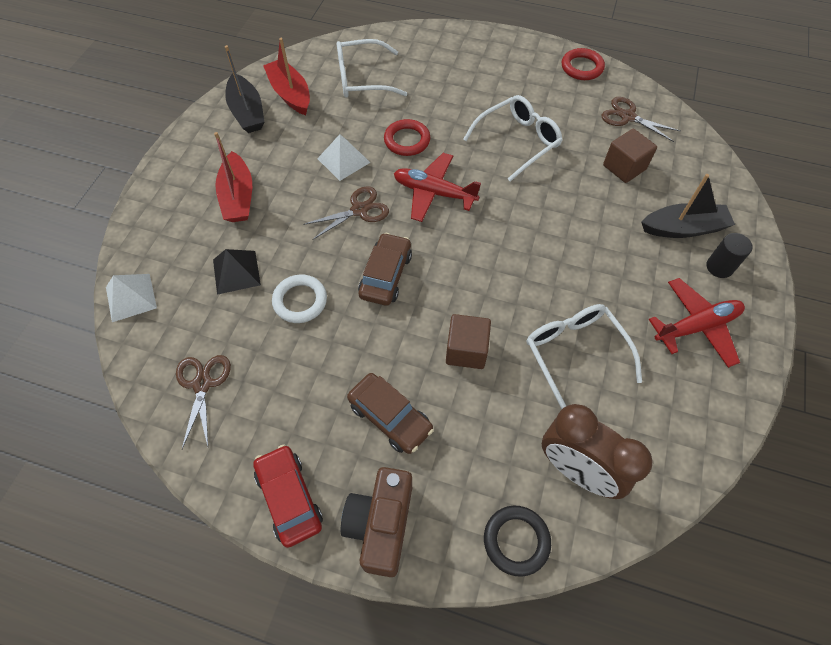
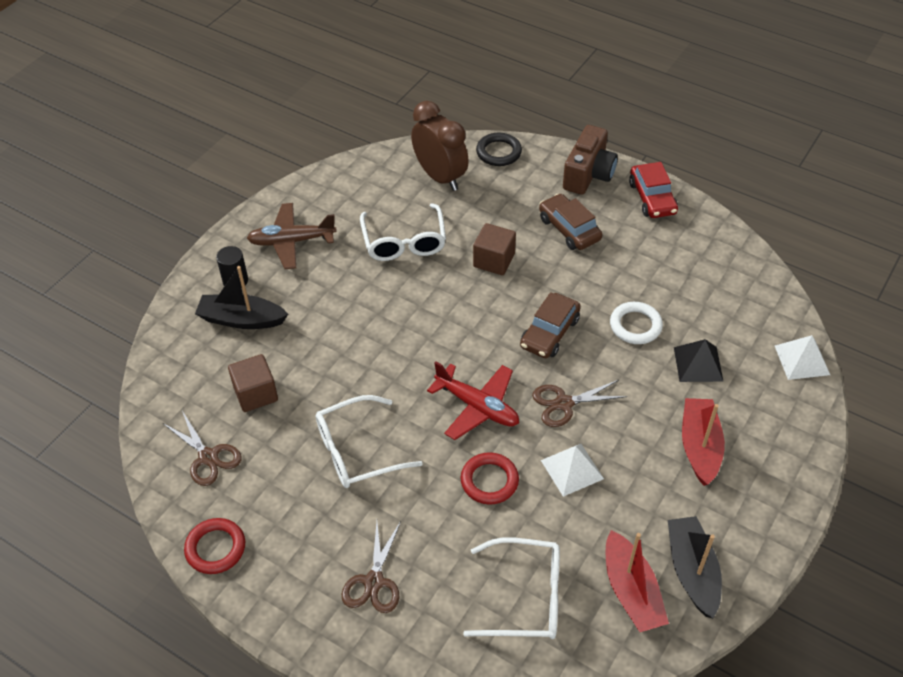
camera: 165 degrees left, 10 degrees down
brown scissors [176,355,231,449] -> brown scissors moved to [342,521,401,613]
red plane [649,278,745,368] -> brown plane [247,203,337,269]

